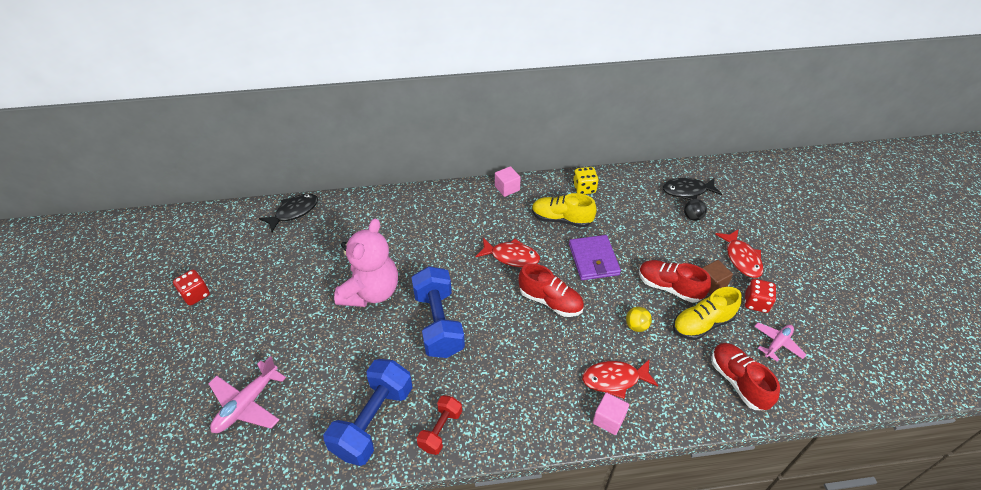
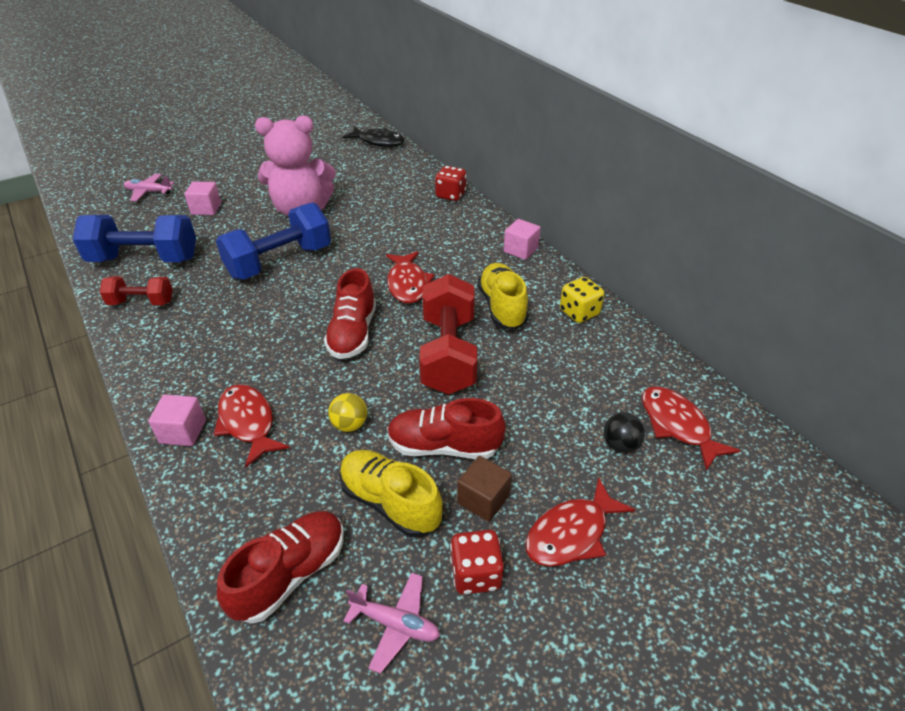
camera: 65 degrees right, 5 degrees down
red dice [173,270,210,306] -> red dice moved to [435,166,467,201]
pink plane [208,356,286,433] -> pink plane [124,174,174,201], size x0.65
purple wallet [569,235,621,280] -> red dumbbell [420,274,477,394]
red shoe [639,260,711,303] -> red shoe turned 90 degrees counterclockwise [387,398,506,459]
black fish [663,178,722,200] -> red fish [642,386,740,471]
none -> pink cube [184,182,221,215]

